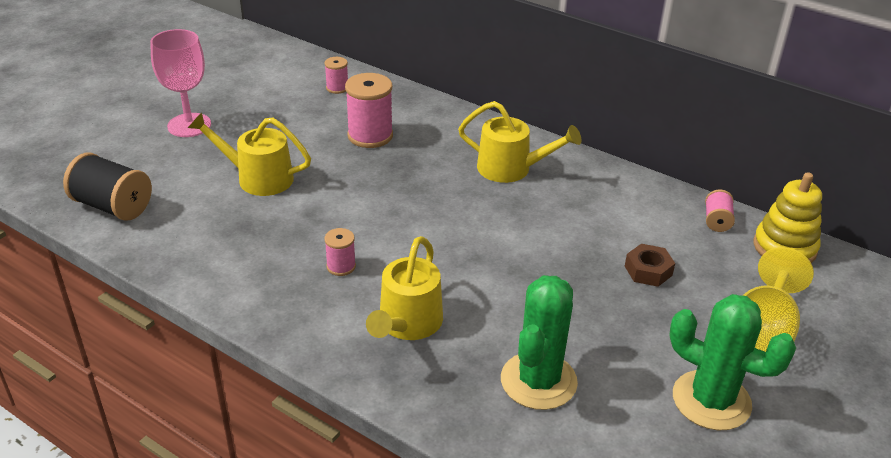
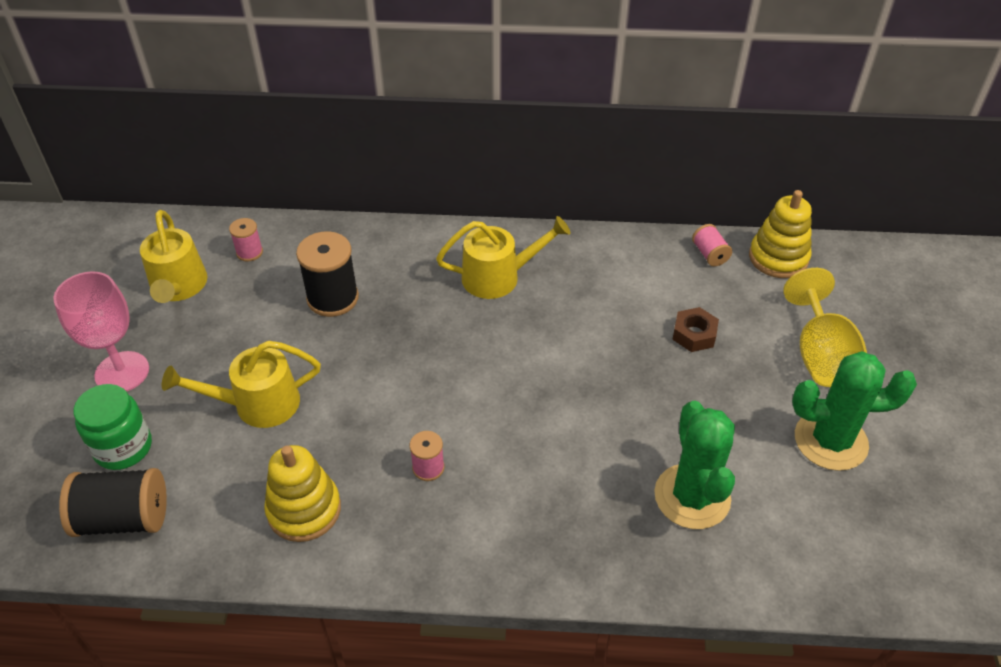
camera: 30 degrees left, 10 degrees up
pink spool [345,73,393,148] -> black spool [296,231,359,317]
yellow watering can [366,236,443,340] -> yellow watering can moved to [140,210,208,303]
none -> green jar [73,384,152,470]
none -> yellow stacking toy [264,445,341,542]

